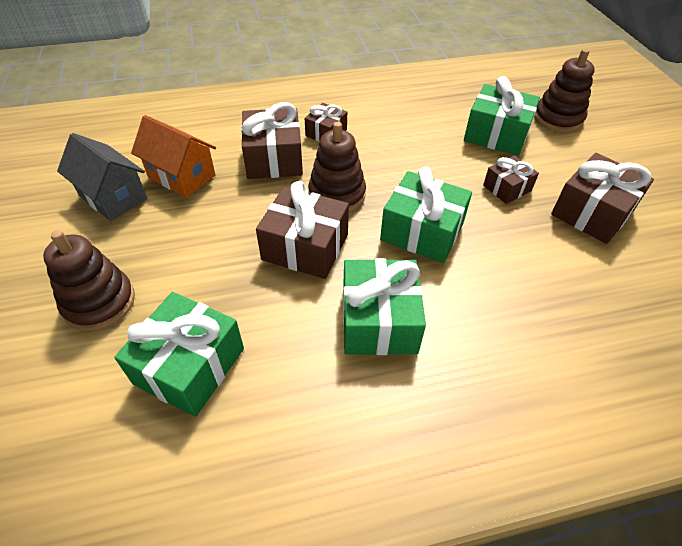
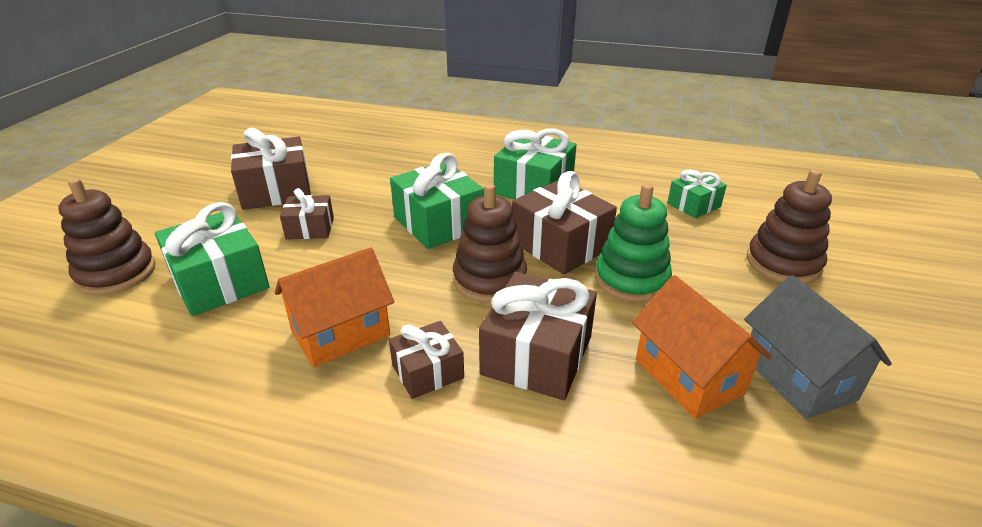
camera: 150 degrees left, 15 degrees down
green gift [114,292,244,417] -> green gift [667,169,727,218], size x0.58
none -> orange house [274,247,394,368]
none -> green stacking toy [595,183,672,302]

